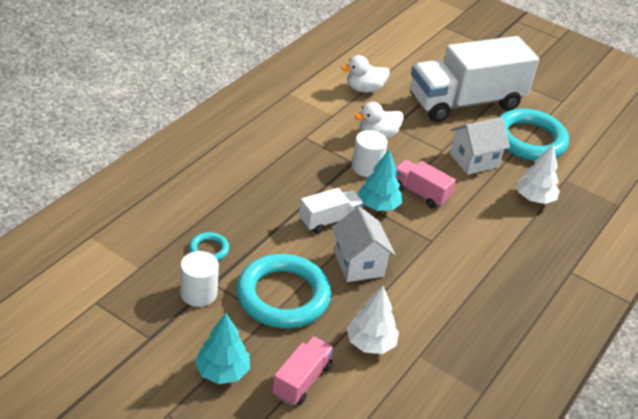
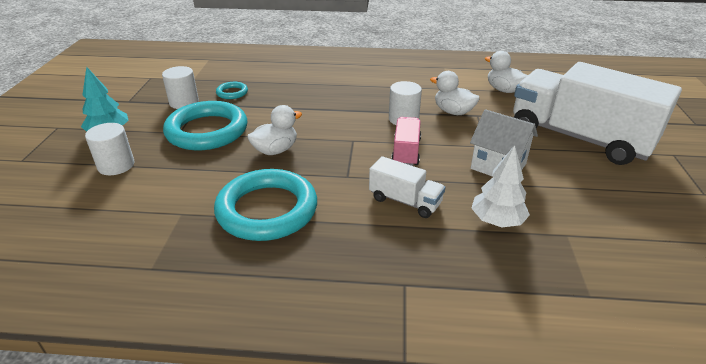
camera: 65 degrees right, 5 degrees down
pink truck [272,336,334,406] -> white cylinder [85,123,134,175]
white truck [299,188,364,234] -> white truck moved to [369,156,445,218]
white house [332,206,395,282] -> white duck [247,105,302,155]
white tree [347,286,399,354] -> none
turquoise tree [358,149,402,211] -> none
turquoise ring [498,109,569,161] -> turquoise ring moved to [214,169,317,241]

